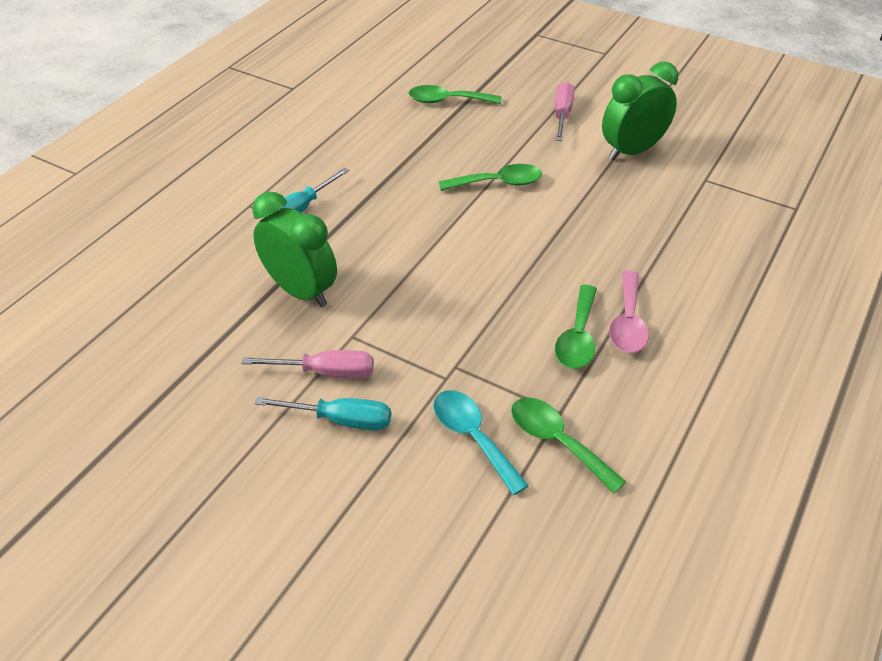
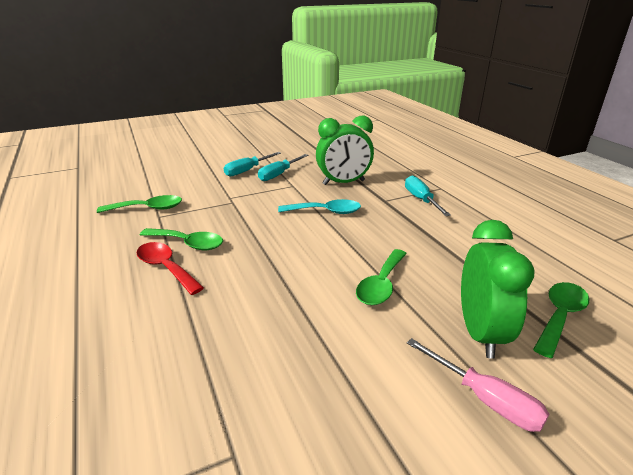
camera: 125 degrees right, 15 degrees down
pink screwdriver [241,350,373,378] -> turquoise screwdriver [258,154,309,181]
turquoise spoon [433,390,529,495] -> turquoise spoon moved to [278,199,361,214]
green spoon [555,285,597,369] -> green spoon turned 150 degrees clockwise [140,228,223,250]
green clock [602,61,678,161] -> green clock moved to [461,220,534,359]
pink spoon [609,270,649,353] -> red spoon [136,242,204,295]

